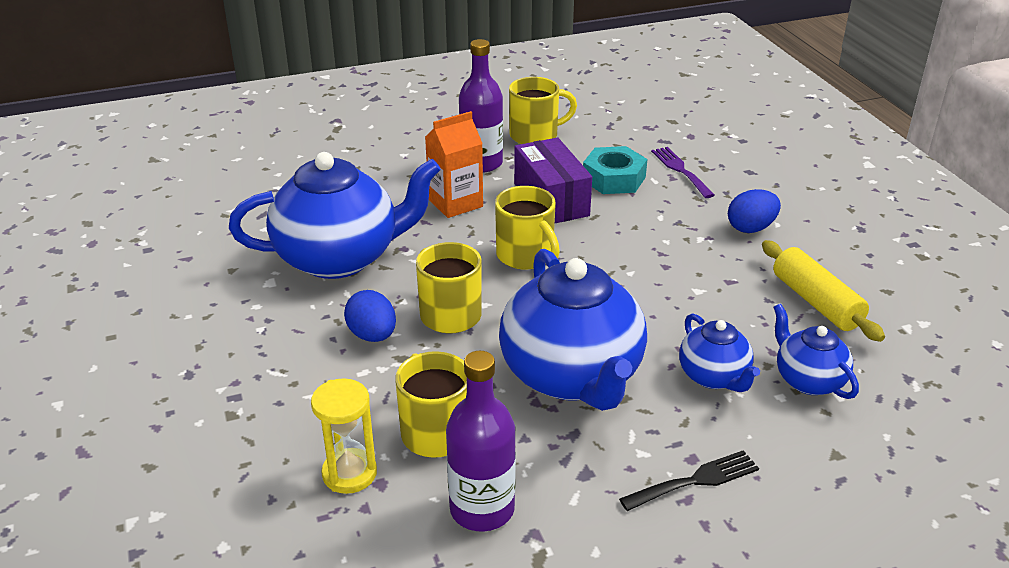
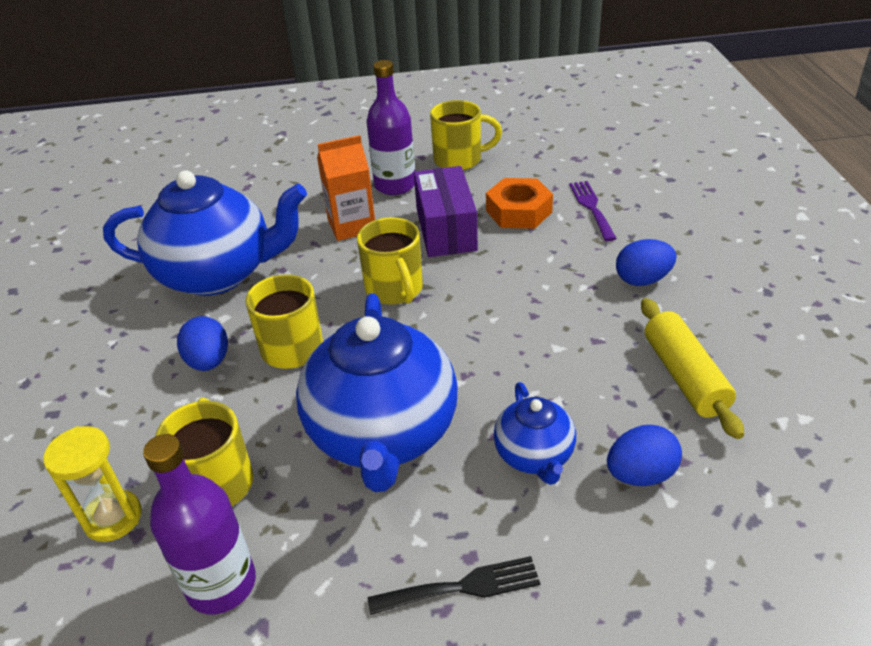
camera: 15 degrees right, 5 degrees up
turquoise nut [583,146,647,194] -> orange nut [486,178,553,229]
blue teapot [773,304,859,399] -> blue egg [607,425,682,486]

